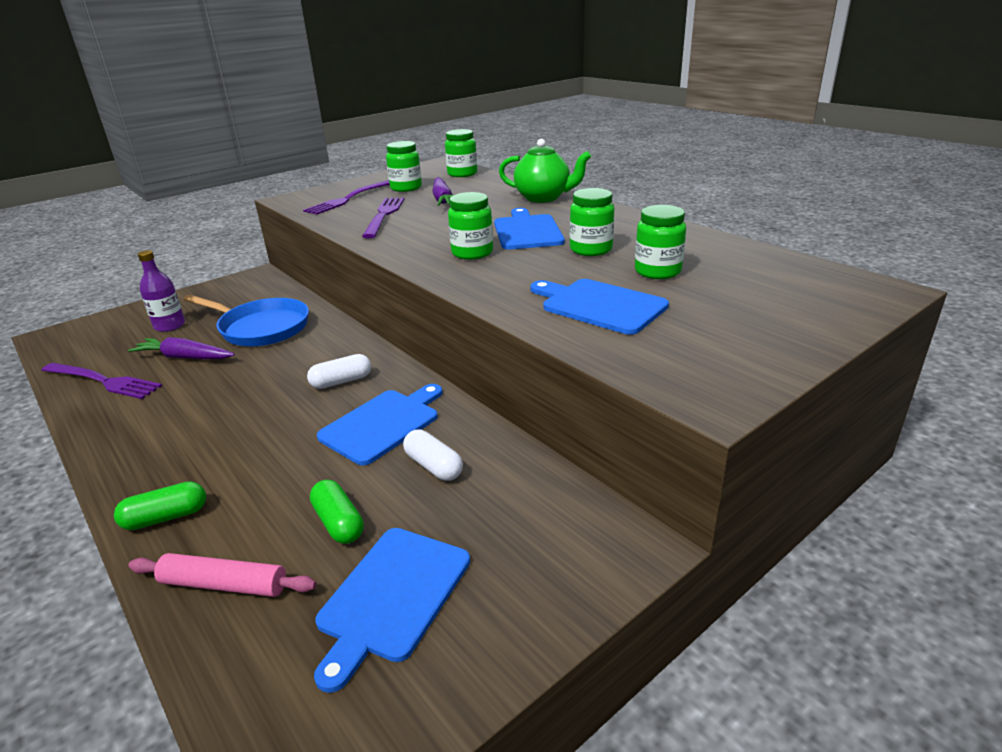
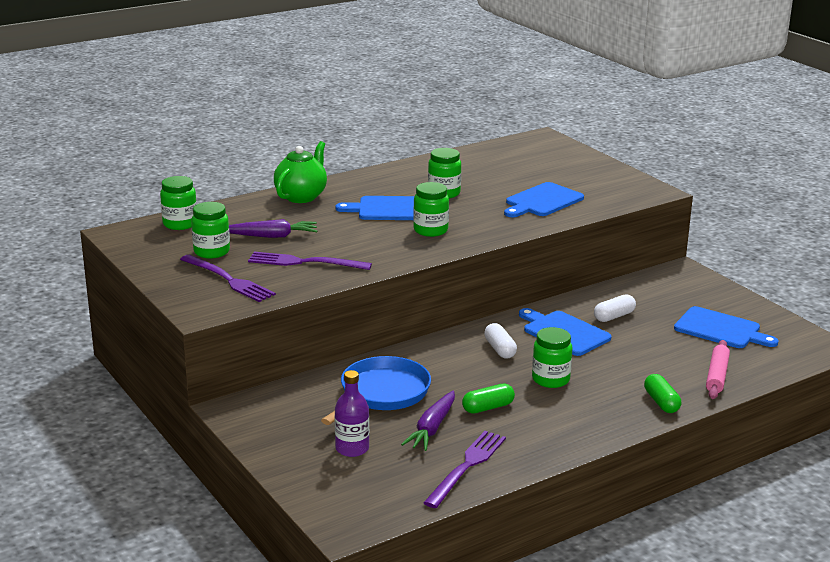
camera: 85 degrees left, 5 degrees down
green capsule [310,480,364,544] -> green capsule moved to [462,384,515,414]
green jar [635,205,686,279] -> green jar moved to [532,327,572,388]

